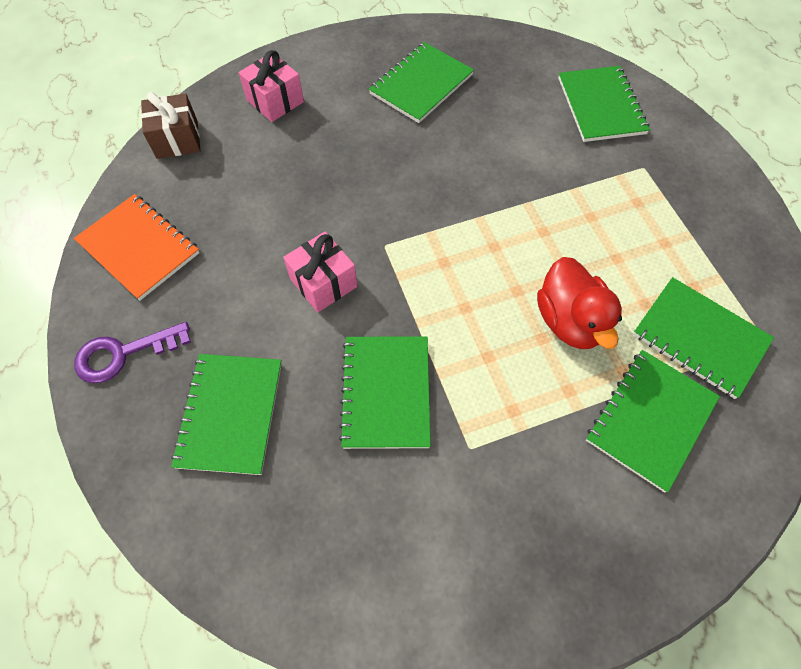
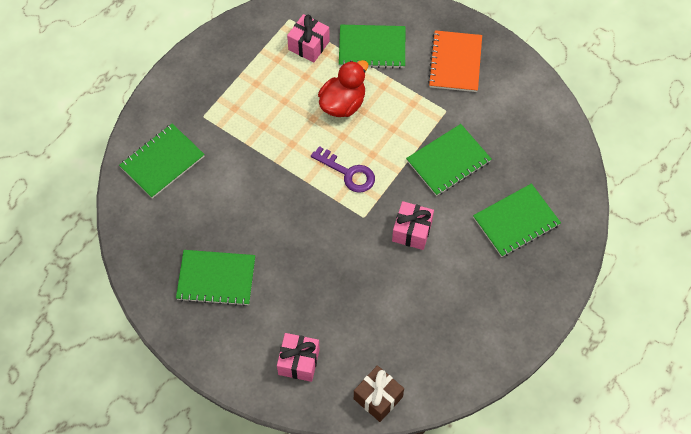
camera: 125 degrees left, 0 degrees up
orange notebook [74,194,200,300] -> orange notebook moved to [428,30,482,92]
purple key [74,322,191,383] -> purple key moved to [311,146,375,193]
green notebook [633,277,774,399] -> pink gift [287,14,330,63]

